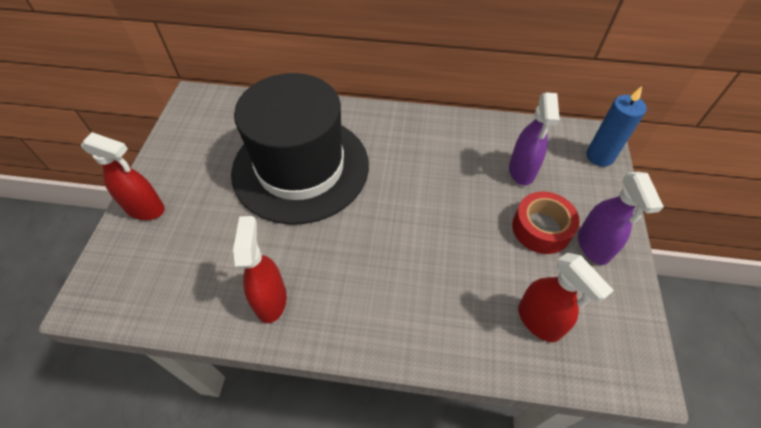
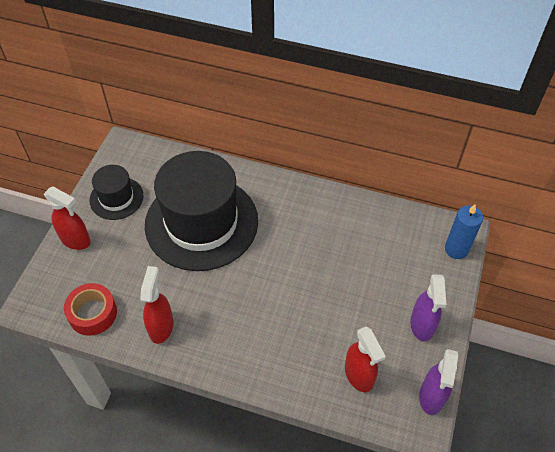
camera: 10 degrees right, 0 degrees up
purple spray bottle [509,92,560,185] -> purple spray bottle moved to [419,349,458,415]
red tape [512,191,580,254] -> red tape moved to [64,283,117,336]
none -> black hat [90,165,144,220]

